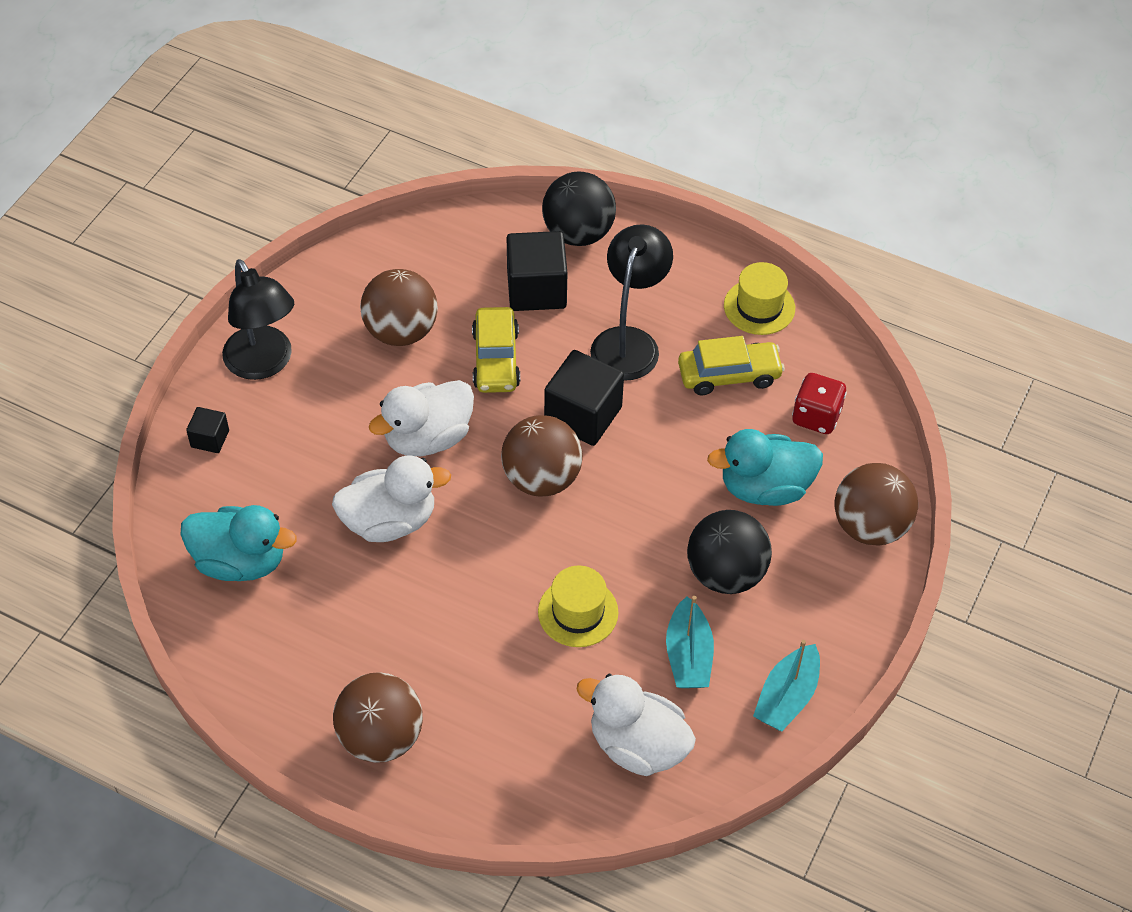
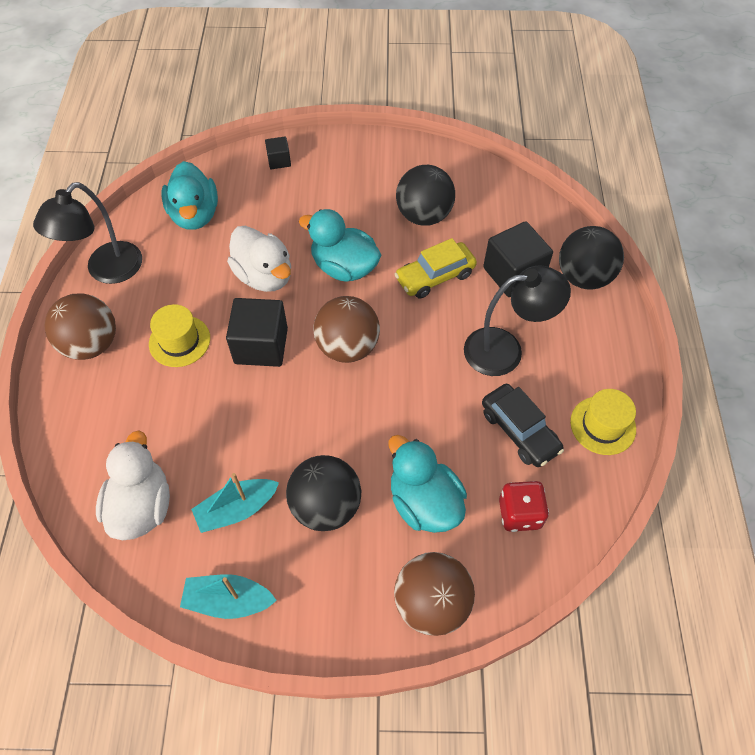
camera: 65 degrees right, 5 degrees up
black lamp [222,259,294,380] -> black lamp moved to [33,182,142,284]
brown ball [360,269,438,346] -> black ball [396,165,455,226]
white duck [369,380,474,456] -> turquoise duck [299,209,381,282]
yellow hat [538,565,618,647] -> yellow hat moved to [149,304,210,367]
black cube [544,350,624,446] -> black cube moved to [226,298,288,367]
yellow car [678,336,785,395] -> black car [482,384,564,467]

